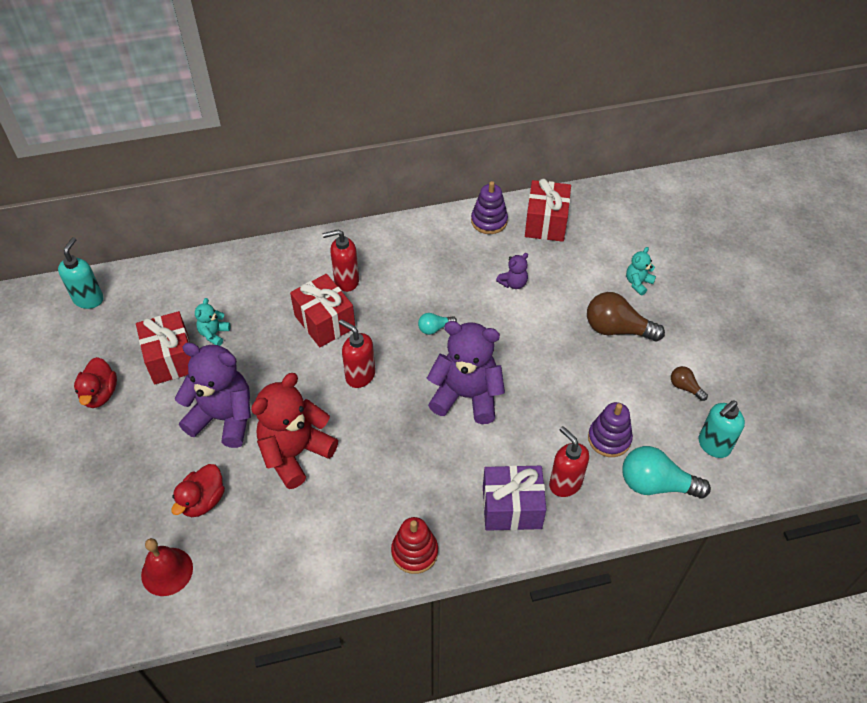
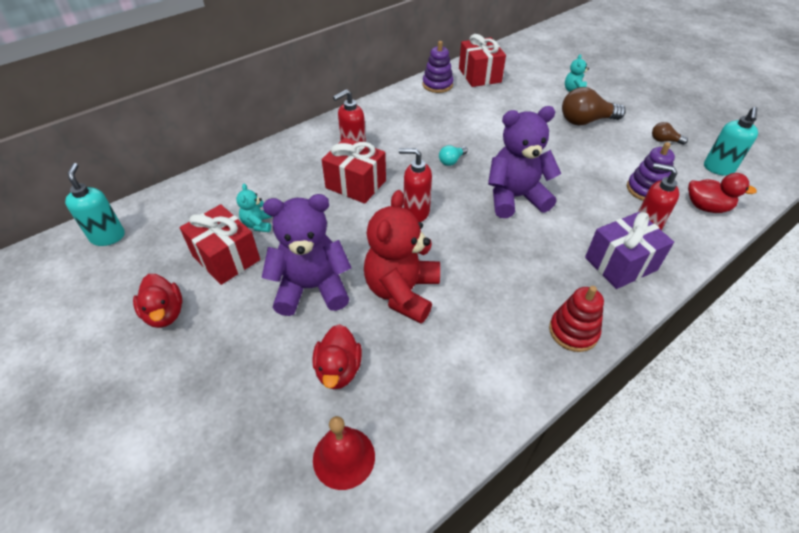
camera: 25 degrees left, 5 degrees down
purple teddy bear [496,253,528,289] -> none
turquoise light bulb [623,446,711,499] -> red duck [688,173,757,213]

